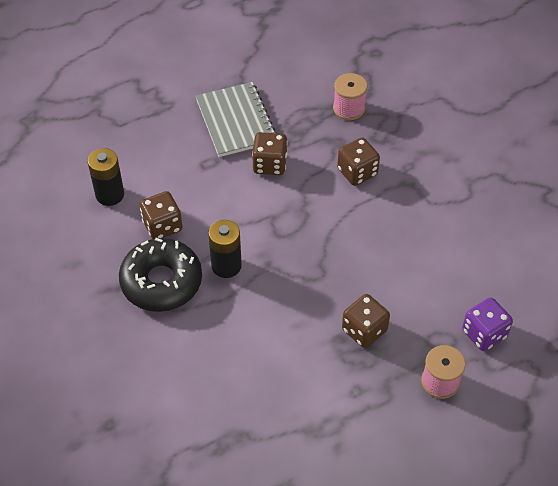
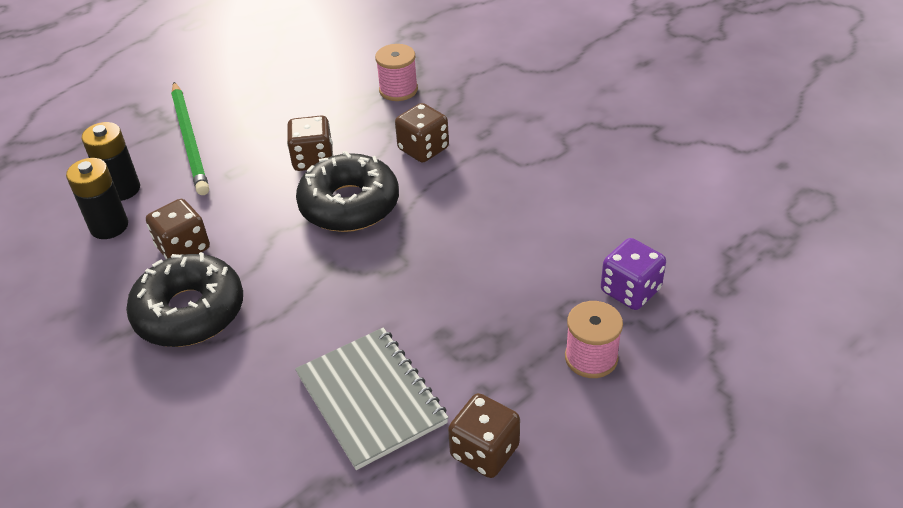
camera: 10 degrees left, 10 degrees down
grey notebook [196,82,275,157] -> grey notebook moved to [295,327,449,470]
black battery [208,220,242,278] -> black battery moved to [81,122,140,201]
brown dice [342,294,390,348] -> brown dice moved to [448,393,520,478]
none -> green pencil [171,82,209,195]
none -> black donut [296,151,399,232]

